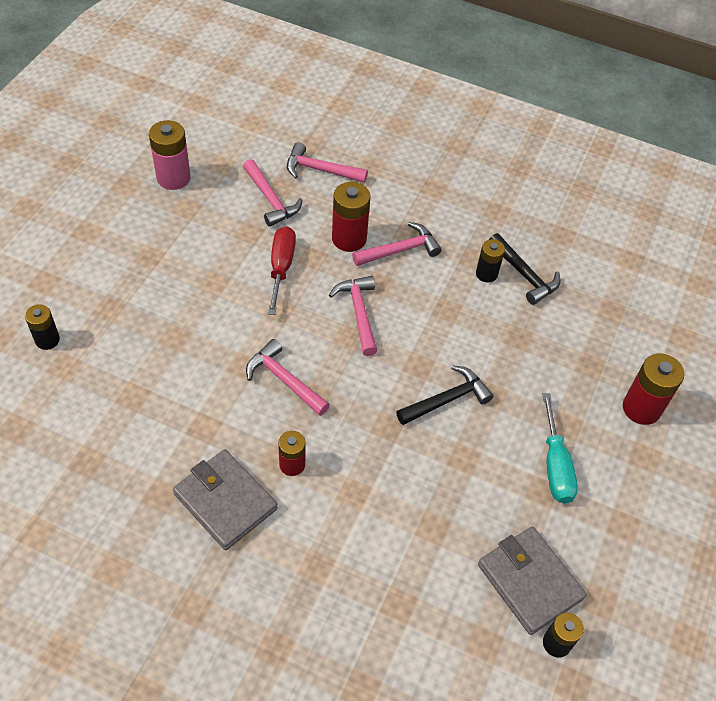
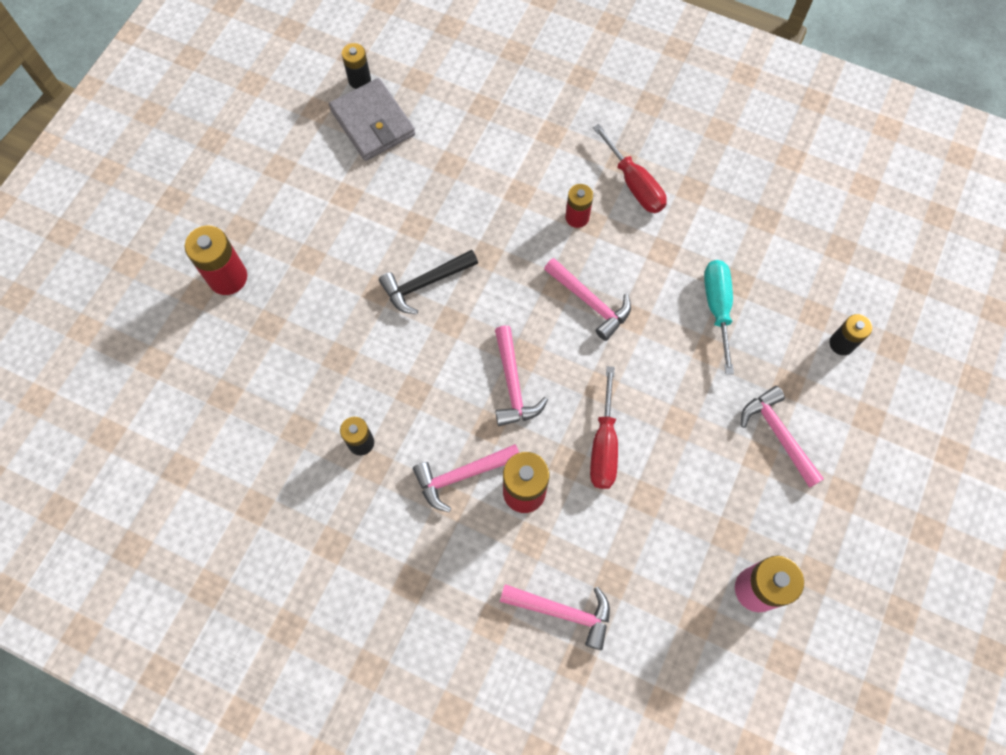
camera: 175 degrees left, 15 degrees up
grey wallet [173,449,278,550] -> red screwdriver [593,124,667,213]
pink hammer [243,159,303,227] -> pink hammer moved to [741,386,824,488]
black hammer [489,233,560,305] -> none
turquoise screwdriver [542,393,578,504] -> turquoise screwdriver moved to [704,260,734,374]

